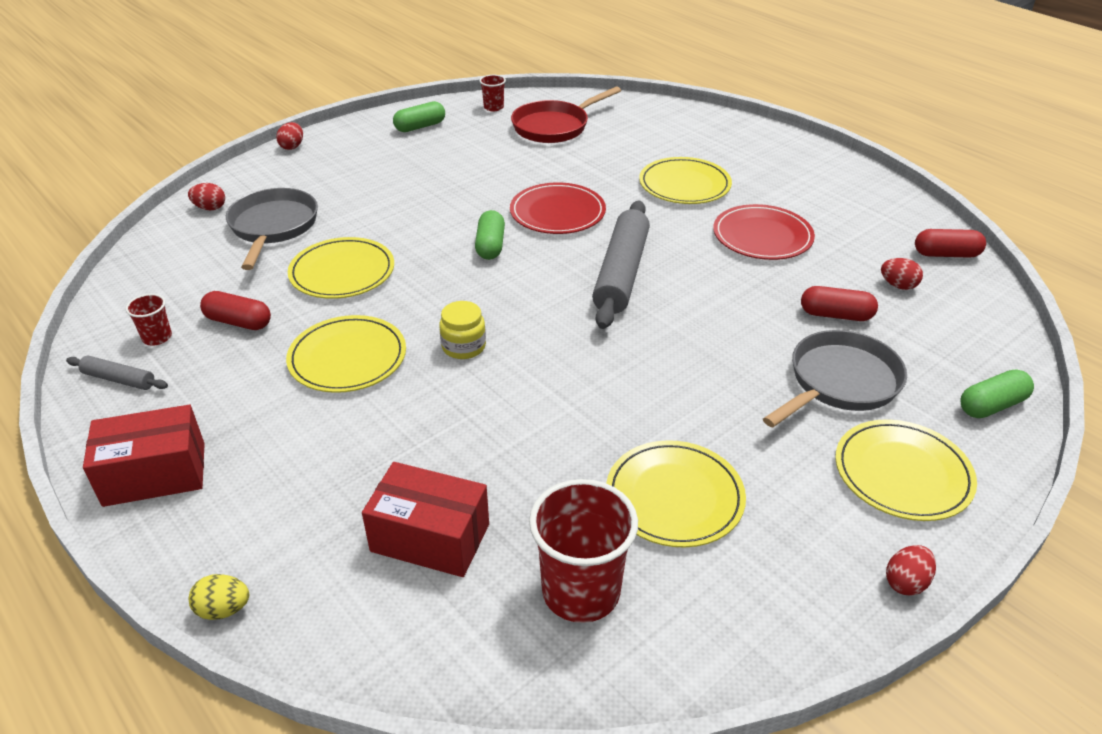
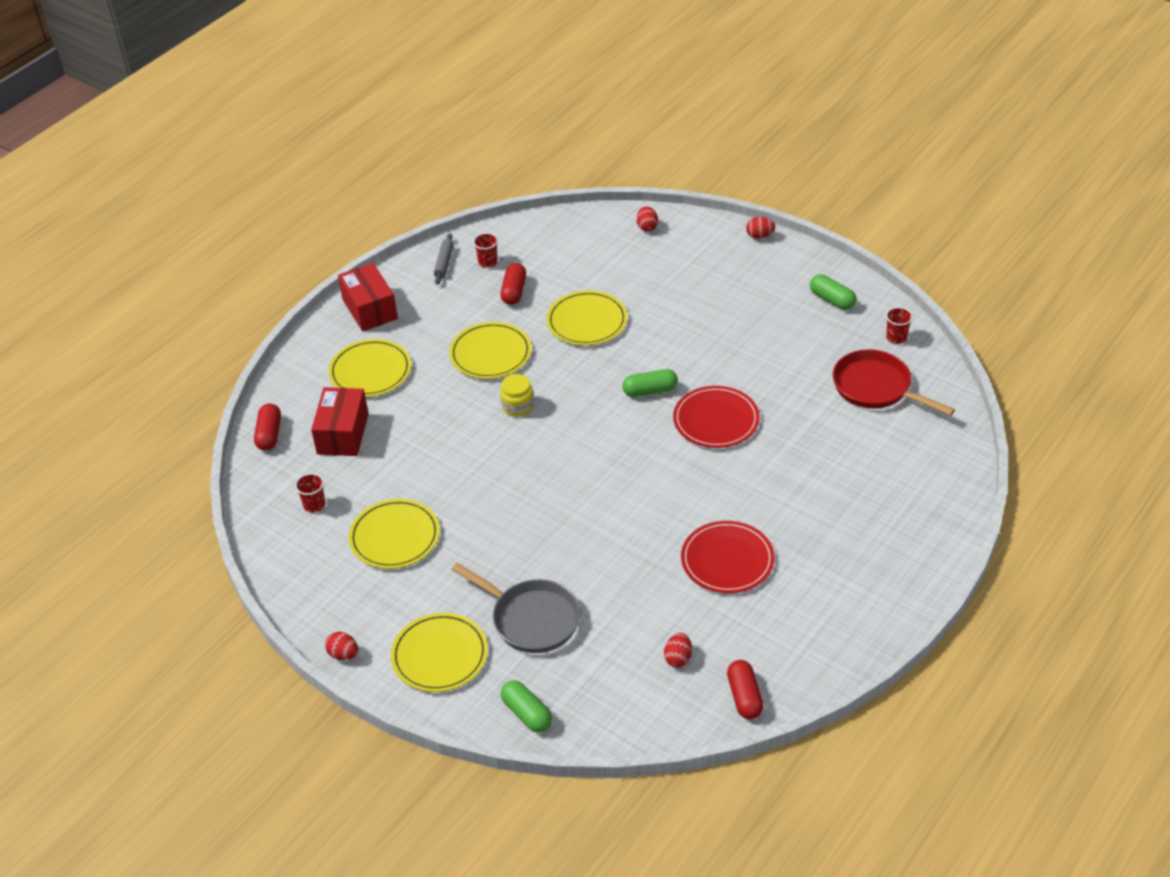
camera: 80 degrees right, 5 degrees up
yellow egg [189,574,249,620] -> none
grey pan [226,188,318,270] -> none
red cup [529,479,638,623] -> red cup [295,473,326,513], size x0.49
grey rolling pin [592,201,650,329] -> none
yellow plate [639,157,732,204] -> yellow plate moved to [329,339,411,397]
red capsule [801,286,878,321] -> red capsule moved to [254,404,281,451]

